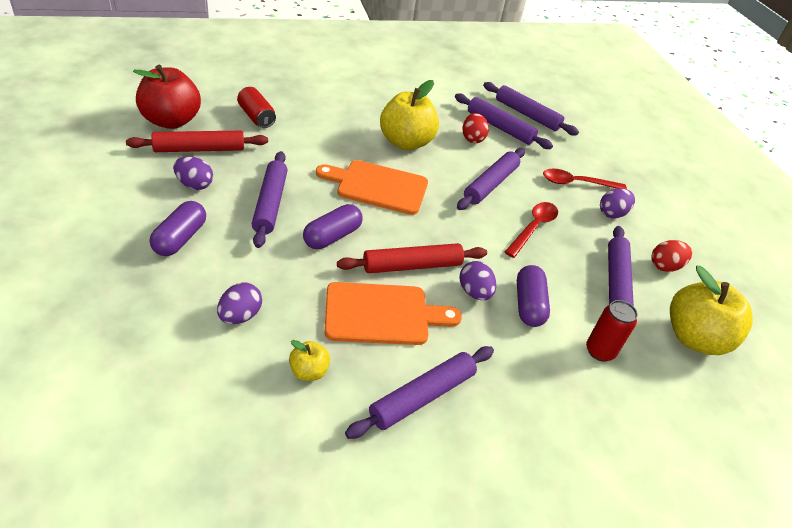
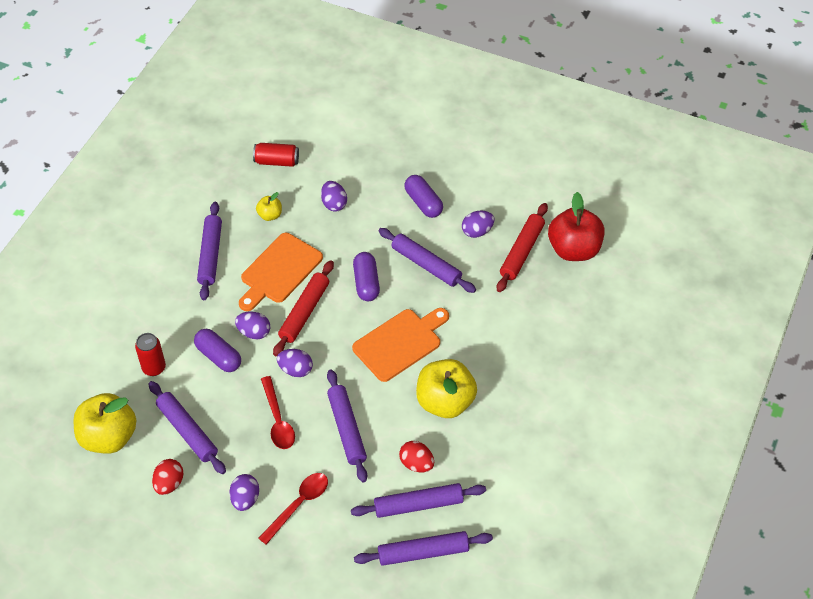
camera: 135 degrees right, 10 degrees up
red can [237,87,276,128] -> red can moved to [253,143,299,167]
none -> purple egg [277,349,313,377]

